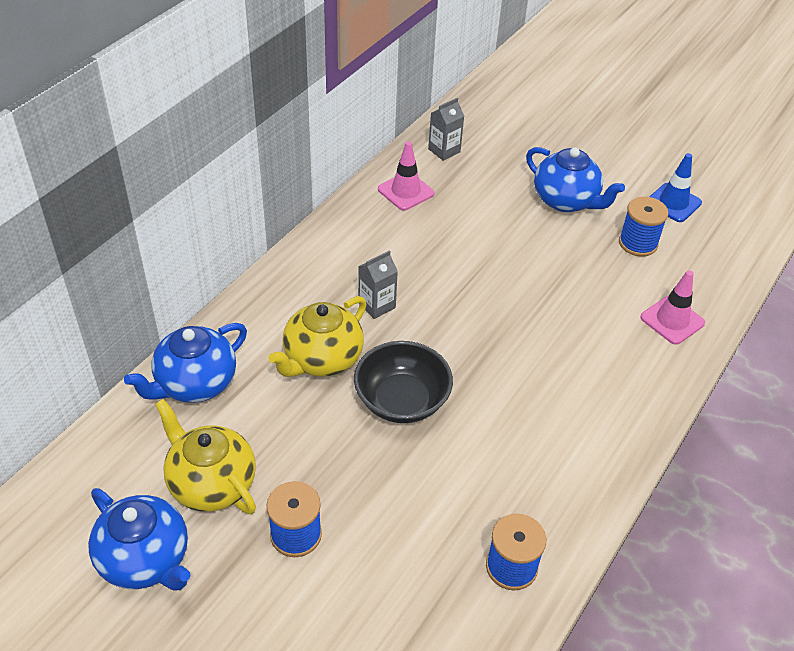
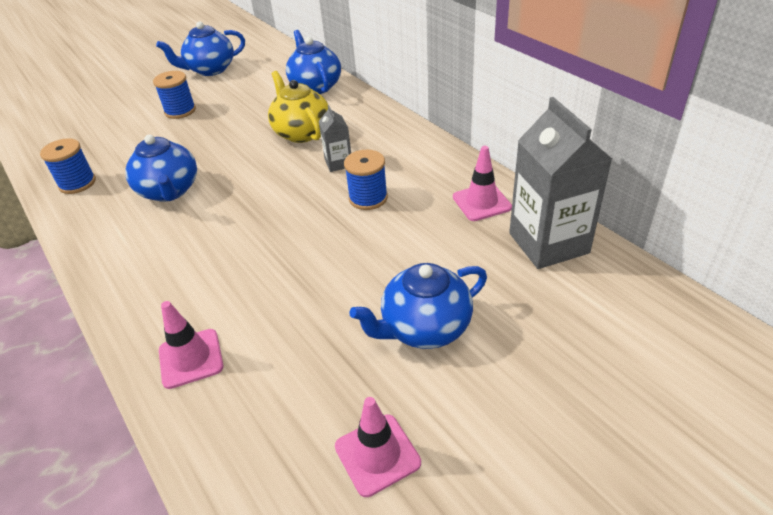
camera: 115 degrees right, 5 degrees down
yellow teapot [155,399,256,514] -> none
black bowl [354,341,453,423] -> none
grey carton [428,98,464,161] -> grey carton [509,97,612,269], size x2.05
blue spool [619,197,668,257] -> blue spool moved to [344,150,388,210]
blue traffic cone [649,153,702,222] -> pink traffic cone [335,397,421,497]
none -> blue teapot [125,135,197,202]

